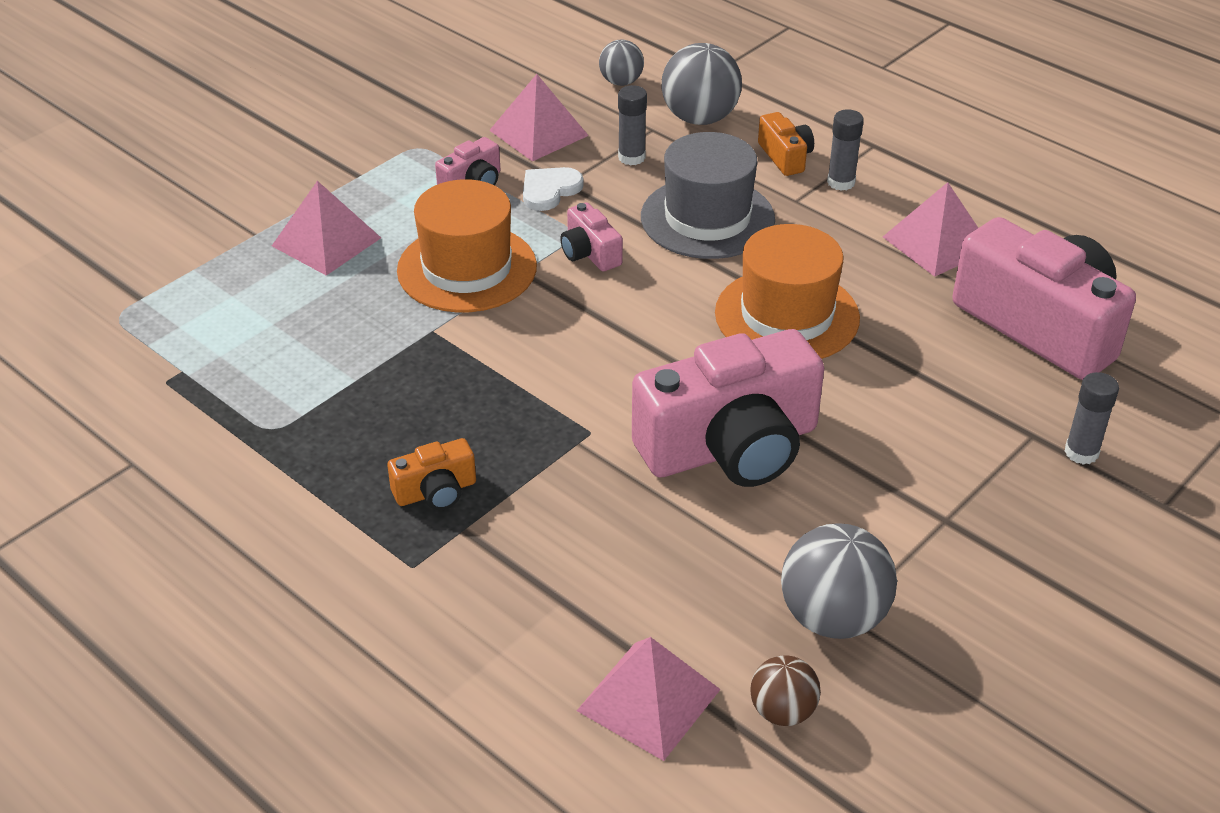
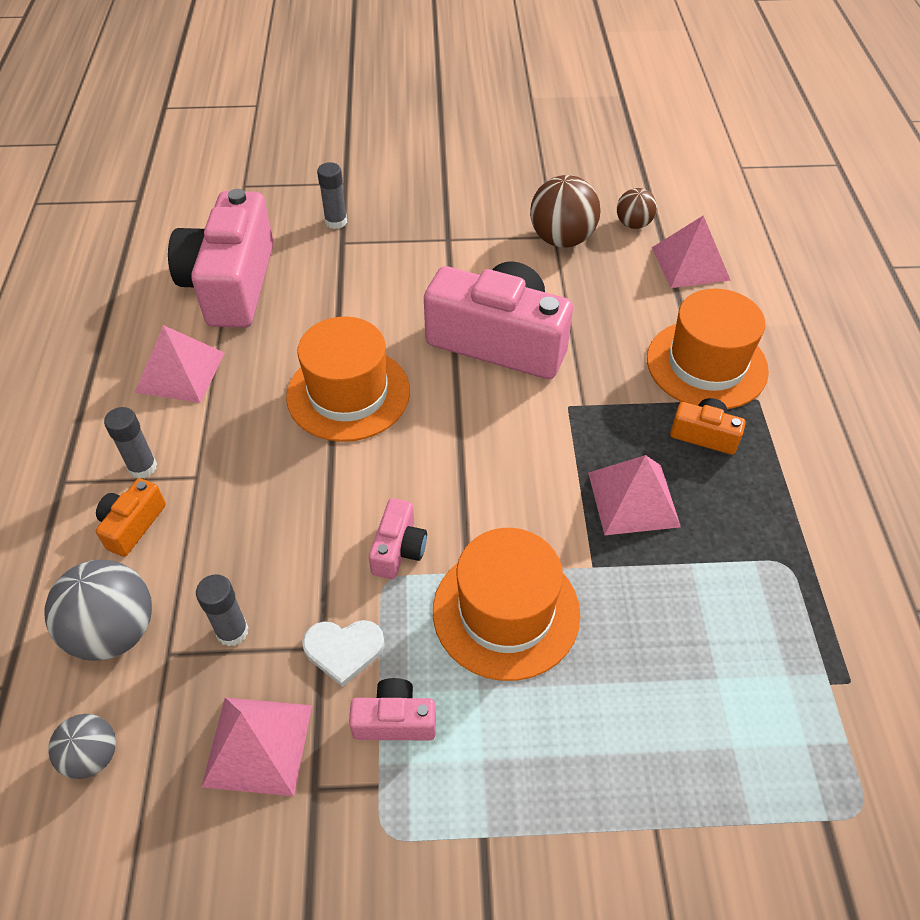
camera: 135 degrees left, 10 degrees up
pink pyramid [272,181,381,276] -> pink pyramid moved to [588,455,681,535]
grey hat [641,132,775,259] -> none
grey ball [781,524,897,639] -> brown ball [530,175,600,248]
none -> orange hat [647,288,769,409]

